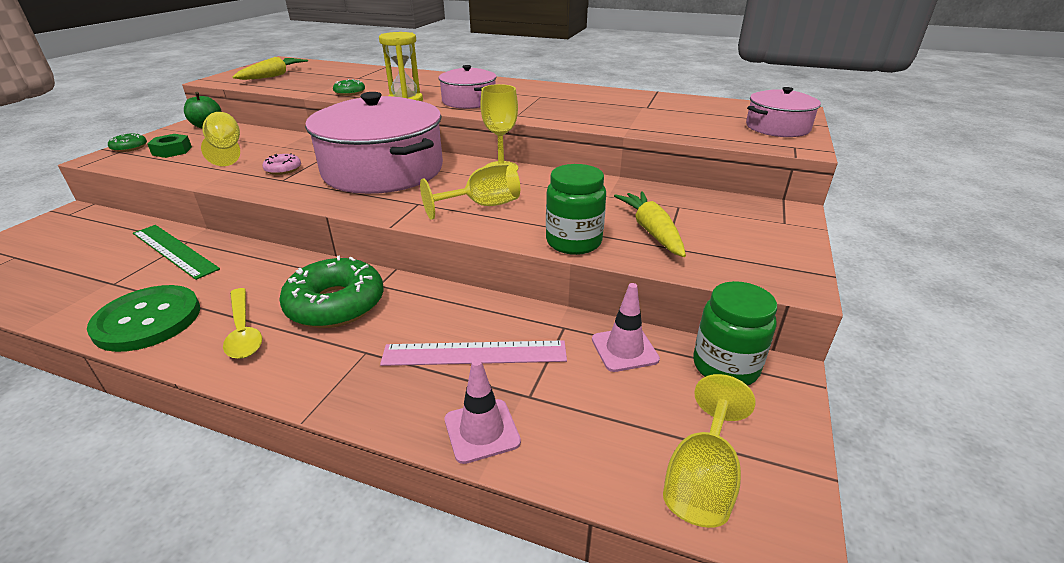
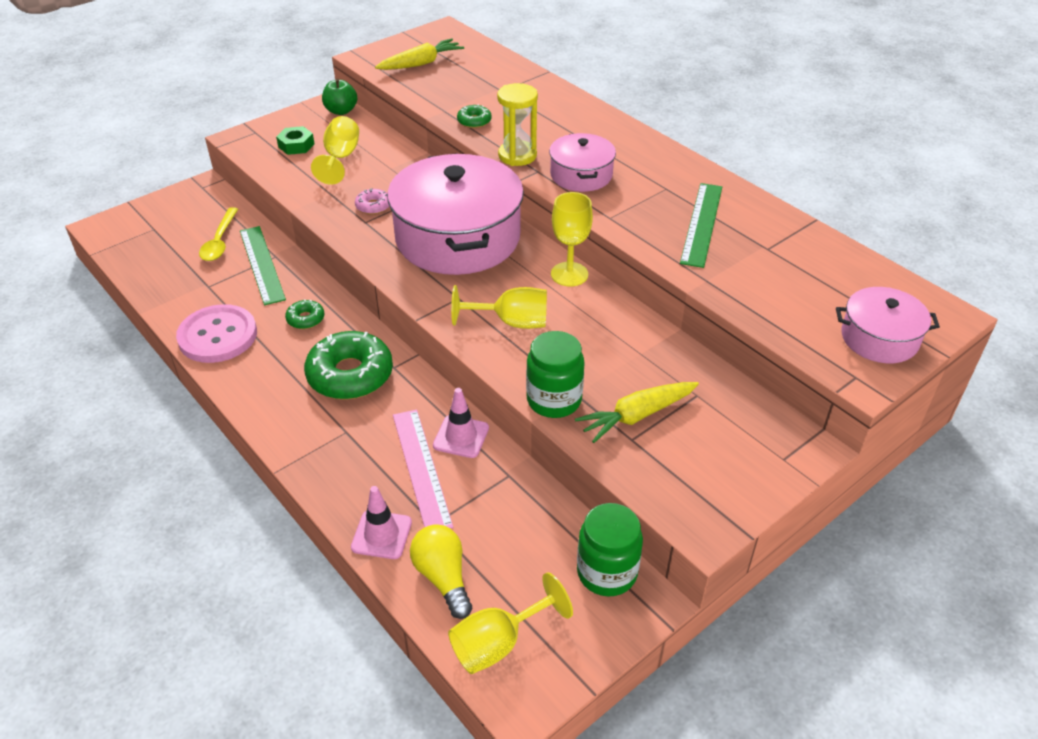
camera: 30 degrees right, 10 degrees up
green button [87,285,200,352] -> pink button [176,304,257,363]
green donut [108,133,147,152] -> green donut moved to [285,299,325,329]
yellow spoon [223,288,262,359] -> yellow spoon moved to [199,207,238,261]
pink ruler [380,341,567,366] -> pink ruler turned 45 degrees clockwise [393,409,453,529]
pink traffic cone [592,283,660,372] -> pink traffic cone moved to [433,388,489,458]
yellow carrot [614,191,686,257] -> yellow carrot turned 135 degrees counterclockwise [575,382,699,443]
none -> yellow light bulb [410,524,472,619]
none -> green ruler [680,183,722,268]

